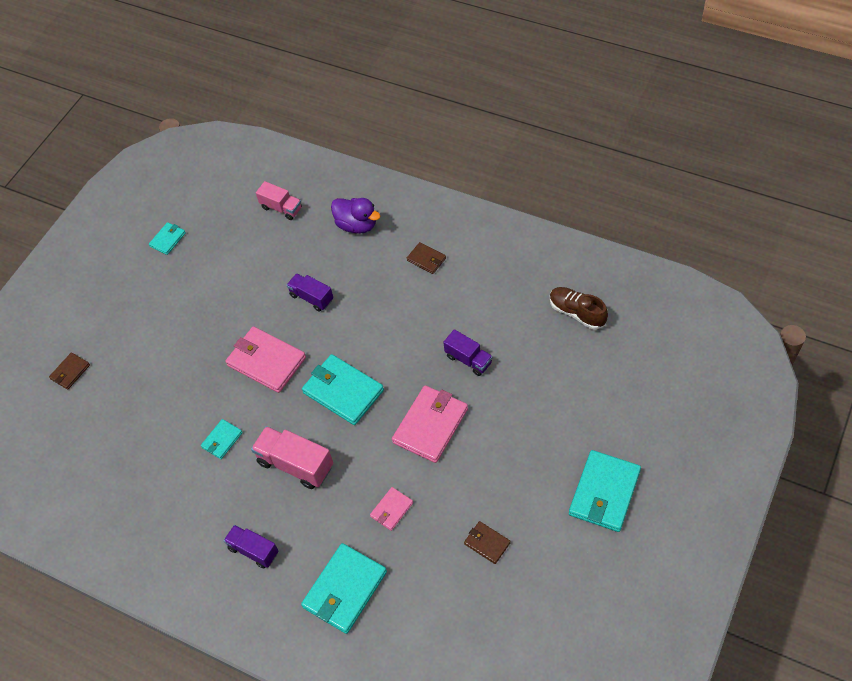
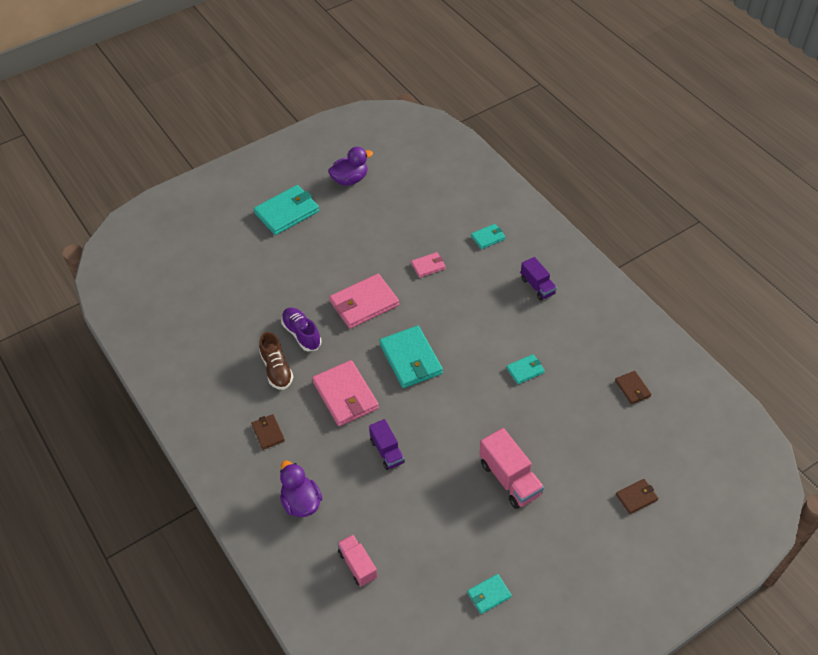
camera: 155 degrees left, 5 degrees down
pink wallet [225,326,306,393] -> pink wallet moved to [312,360,379,426]
pink truck [251,426,333,489] -> pink truck moved to [479,428,544,509]
turquoise wallet [301,543,387,634] -> turquoise wallet [471,224,506,249], size x0.52
purple truck [443,329,493,376] -> purple shoe [281,308,321,351]
brown wallet [464,521,511,564] -> brown wallet moved to [615,371,652,405]
brown shoe [550,287,608,330] -> brown shoe moved to [259,332,293,390]
none -> purple duck [328,147,373,186]

